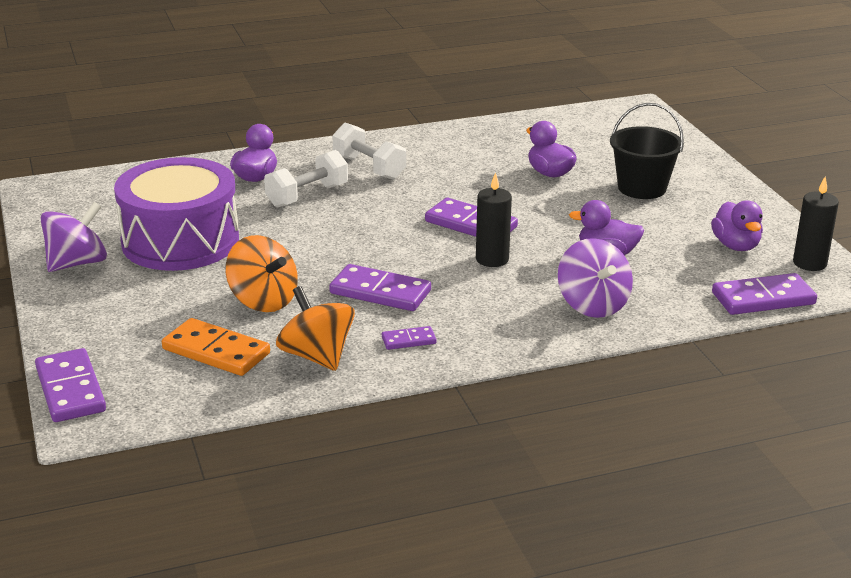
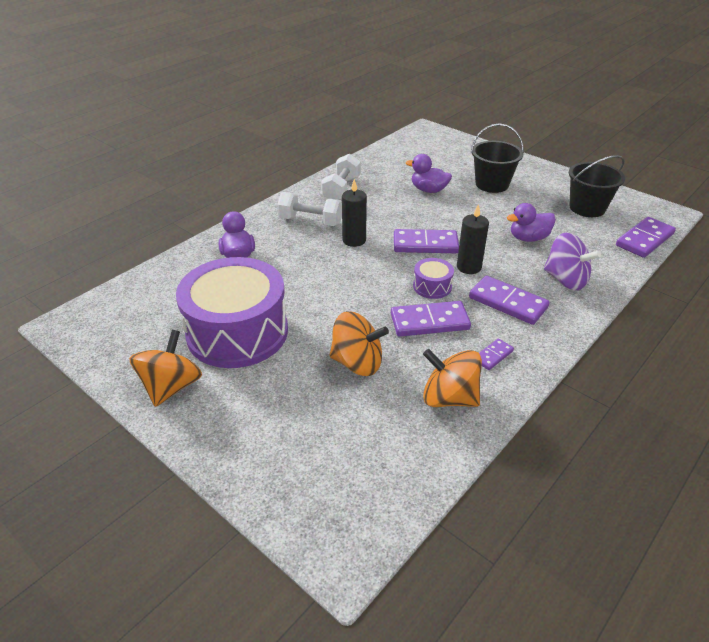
camera: 30 degrees left, 10 degrees up
purple domino [35,348,106,422] -> purple domino moved to [469,276,550,325]
purple spinning top [40,202,107,272] -> orange spinning top [129,330,202,407]
orange domino [162,318,270,376] -> none
white dumbbell [264,150,348,208] -> white dumbbell moved to [321,154,361,200]
purple duck [711,201,763,251] -> black bucket [569,155,625,217]
black candle [793,176,839,271] -> black candle moved to [342,179,367,247]
none -> purple drum [413,258,454,299]

